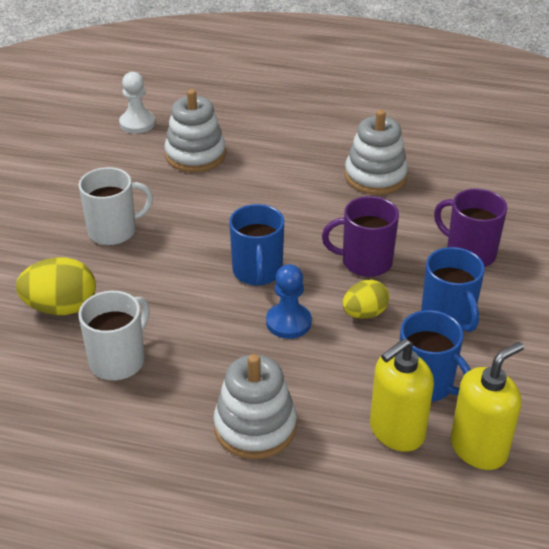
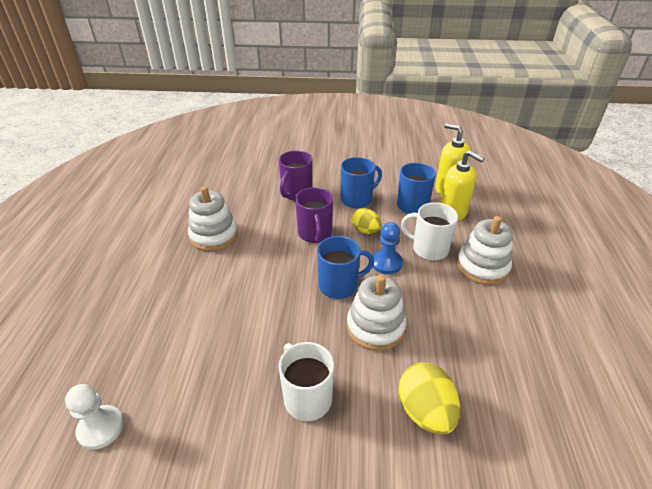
camera: 100 degrees left, 0 degrees up
white mug [79,291,150,380] -> white mug moved to [401,202,458,260]
white stacking toy [164,89,226,172] -> white stacking toy moved to [347,275,406,351]

